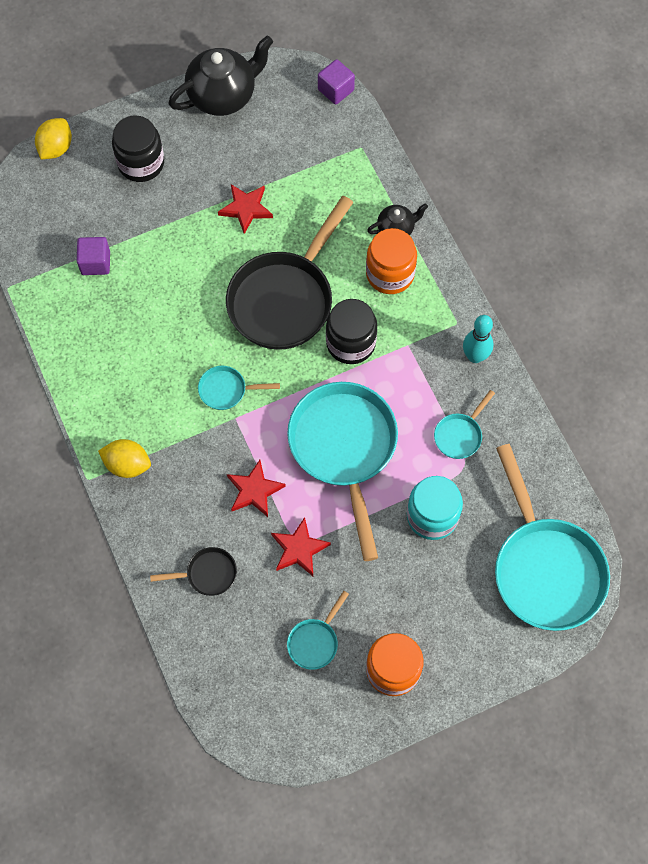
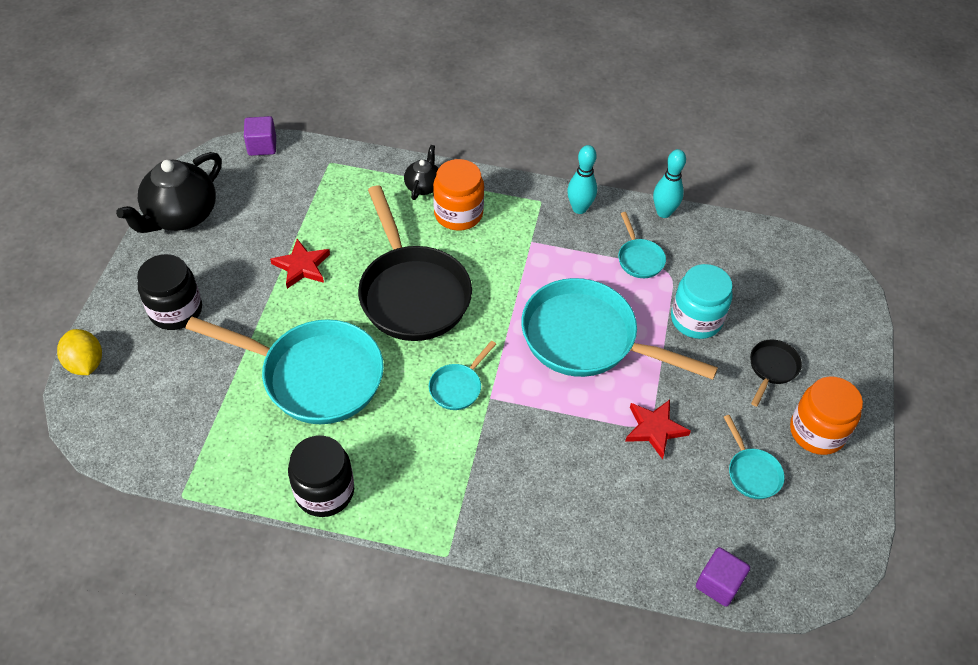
camera: 55 degrees left, 15 degrees down
purple cube [77,237,110,275] -> purple cube moved to [696,547,750,607]
yellow lemon [98,439,151,478] -> none
black pan [150,547,237,596] -> black pan moved to [750,340,802,407]
black teapot [169,36,273,116] -> black teapot turned 150 degrees counterclockwise [116,152,222,233]
red star [227,460,286,517] -> none
black jar [326,299,377,364] -> black jar moved to [288,436,354,517]
turquoise pan [495,444,610,631] -> turquoise pan moved to [185,317,384,424]
none -> turquoise bowling pin [653,149,686,218]

